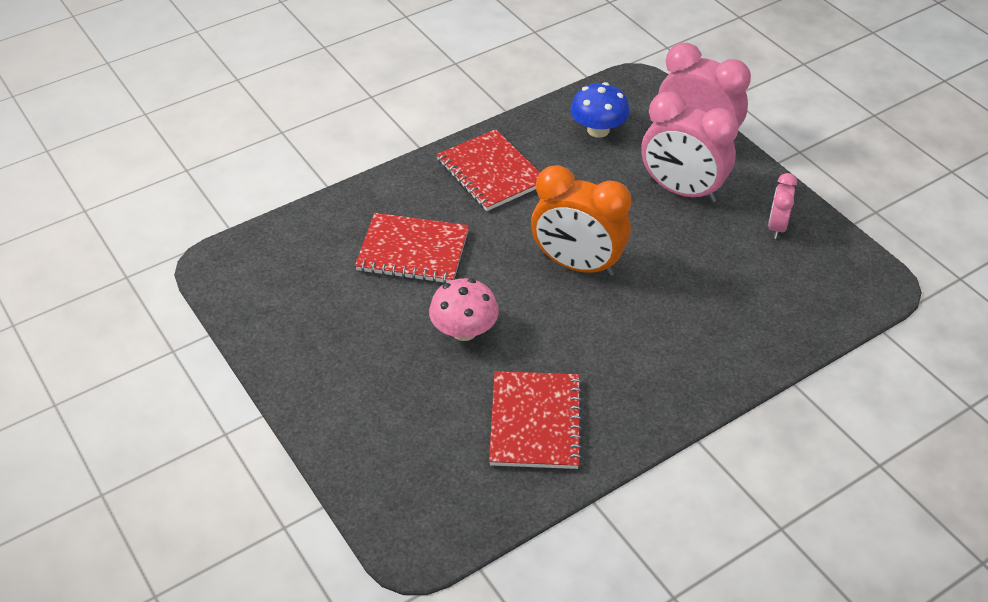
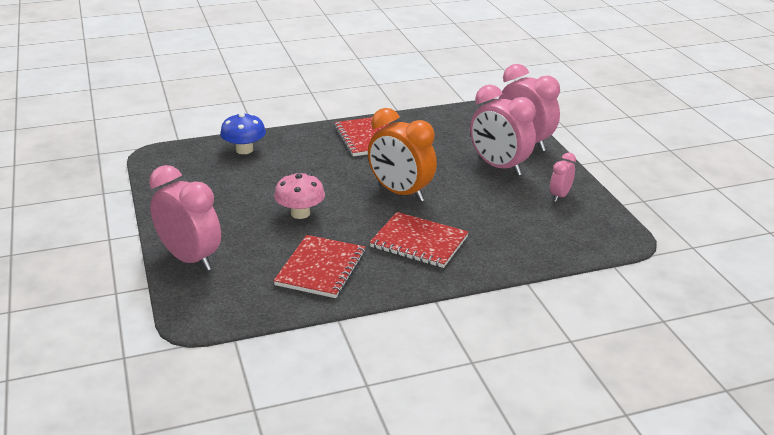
camera: 15 degrees right, 15 degrees down
red notebook [355,213,469,284] -> red notebook moved to [369,212,468,268]
blue mushroom [571,82,630,138] -> blue mushroom moved to [220,113,266,154]
none -> pink clock [149,165,221,271]

